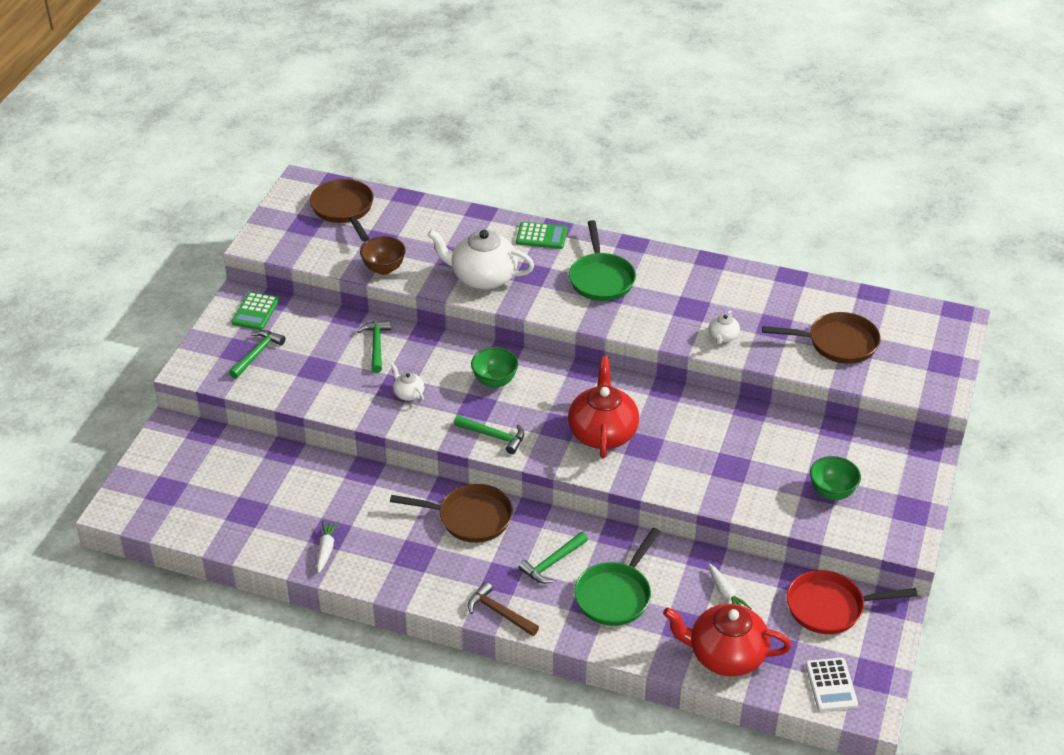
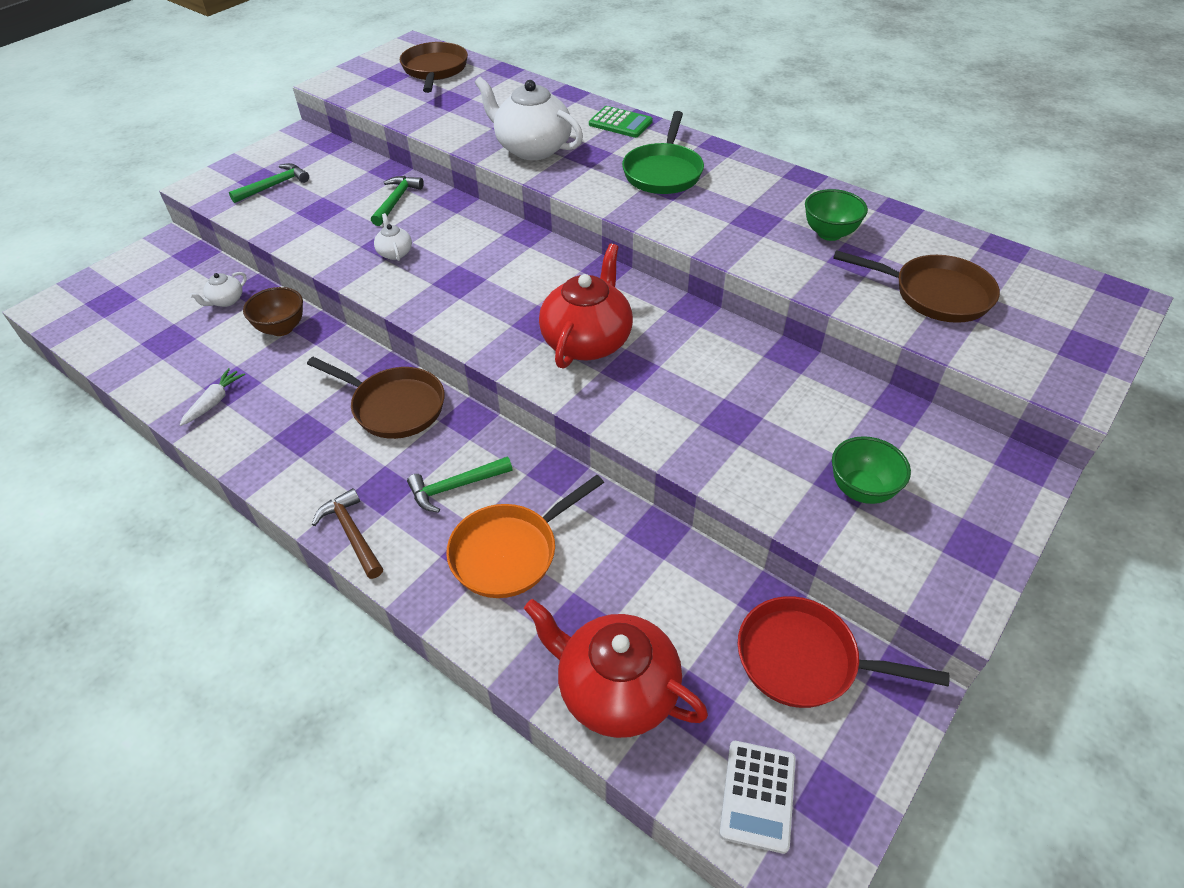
camera: 20 degrees right, 5 degrees up
green calculator [231,292,280,330] -> none
brown bowl [360,236,406,275] -> brown bowl moved to [243,287,303,336]
green hammer [454,415,524,454] -> none
green bowl [471,347,518,388] -> green bowl moved to [805,189,868,241]
green pan [574,528,660,626] -> orange pan [446,475,604,598]
white carrot [708,564,752,609] -> none
white teapot [709,310,740,344] -> white teapot moved to [189,272,247,307]

